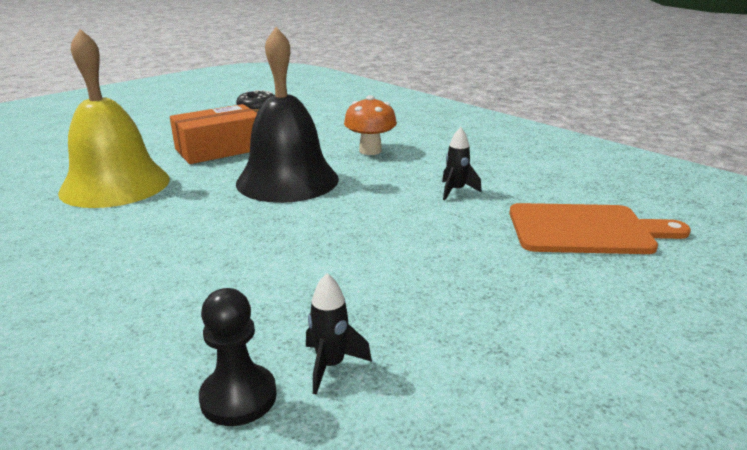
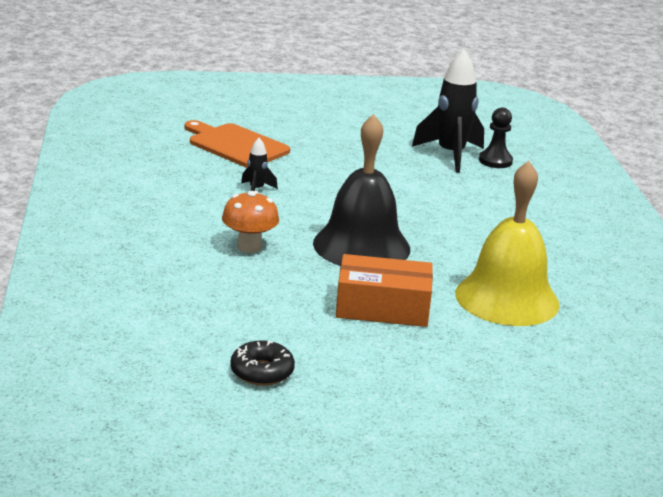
camera: 145 degrees left, 0 degrees up
black rocket [306,273,372,395] -> black rocket [412,49,484,173], size x2.12

